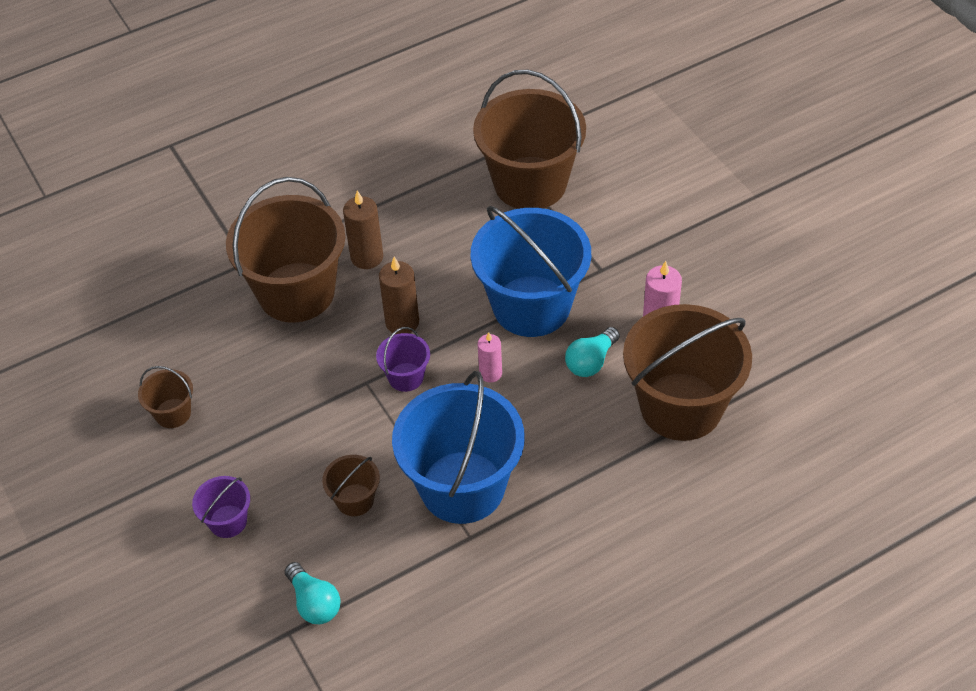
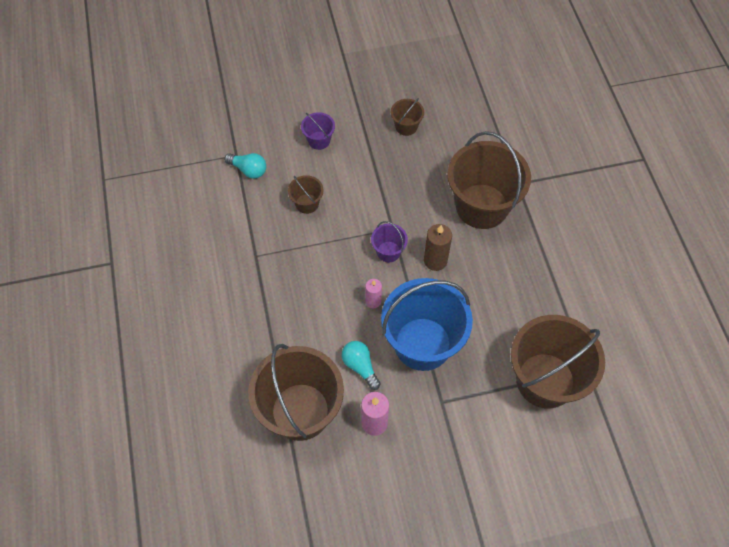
camera: 105 degrees right, 10 degrees up
turquoise light bulb [285,562,340,624] -> turquoise light bulb turned 135 degrees counterclockwise [224,153,266,179]
brown candle [343,190,383,269] -> none
blue bucket [392,371,525,524] -> none

